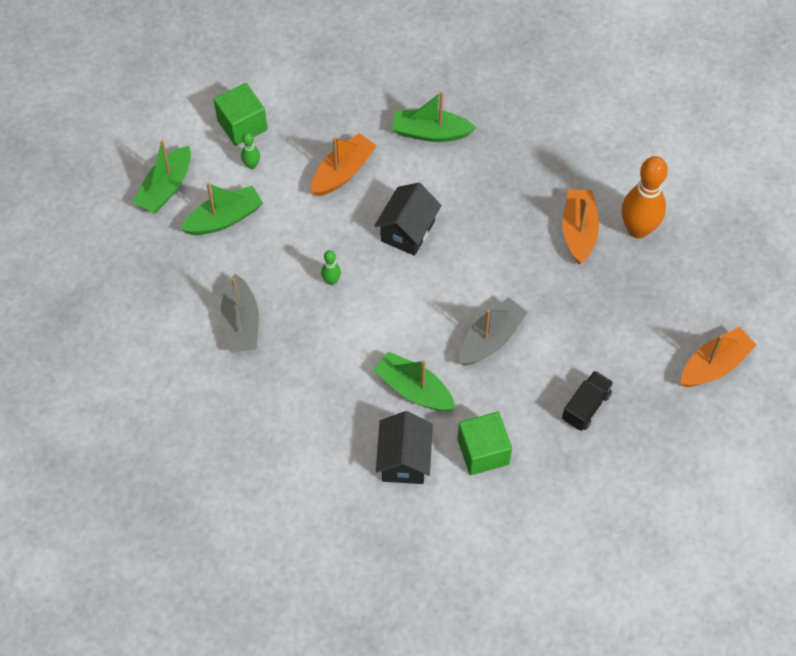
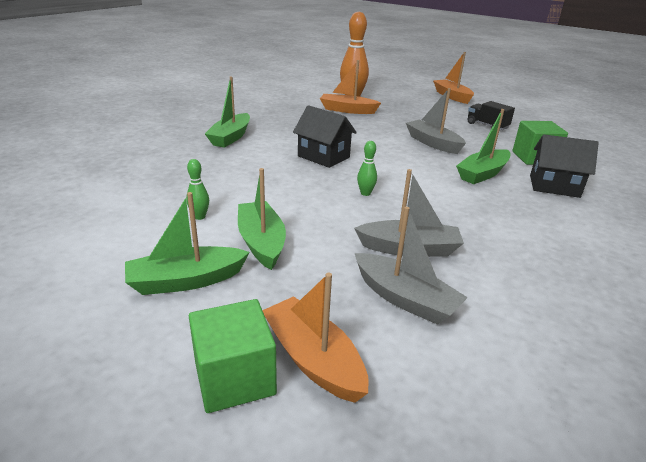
camera: 80 degrees left, 30 degrees down
green boat [133,140,191,213] -> green boat turned 120 degrees clockwise [125,192,250,295]
green cube [214,83,267,146] -> green cube moved to [189,299,277,413]
orange boat [311,133,377,196] -> orange boat moved to [262,273,369,403]
none -> grey boat [355,207,468,325]

